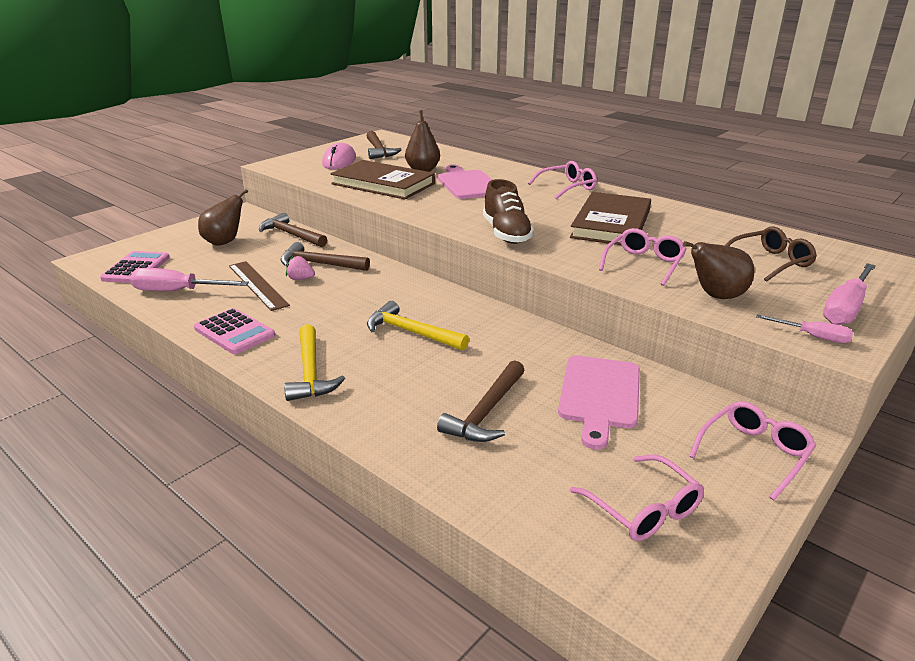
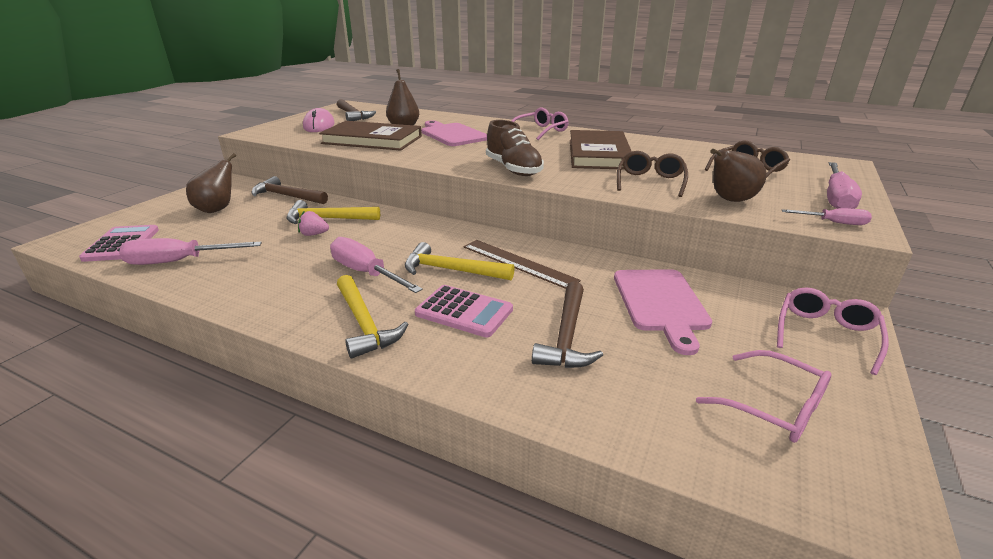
camera: 15 degrees left, 0 degrees up
pink calculator [194,308,275,354] -> pink calculator moved to [415,285,513,338]
brown ruler [229,261,290,311] -> brown ruler moved to [463,240,581,289]
brown hammer [280,242,370,271] -> yellow hammer [286,200,380,224]
pink glasses [599,228,687,286] -> brown glasses [617,151,688,197]
none -> pink screwdriver [330,237,423,293]

